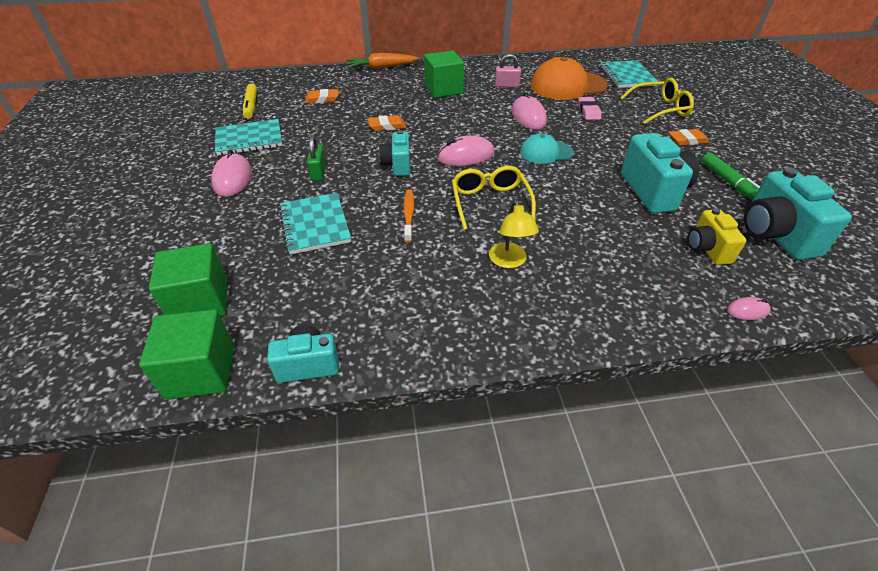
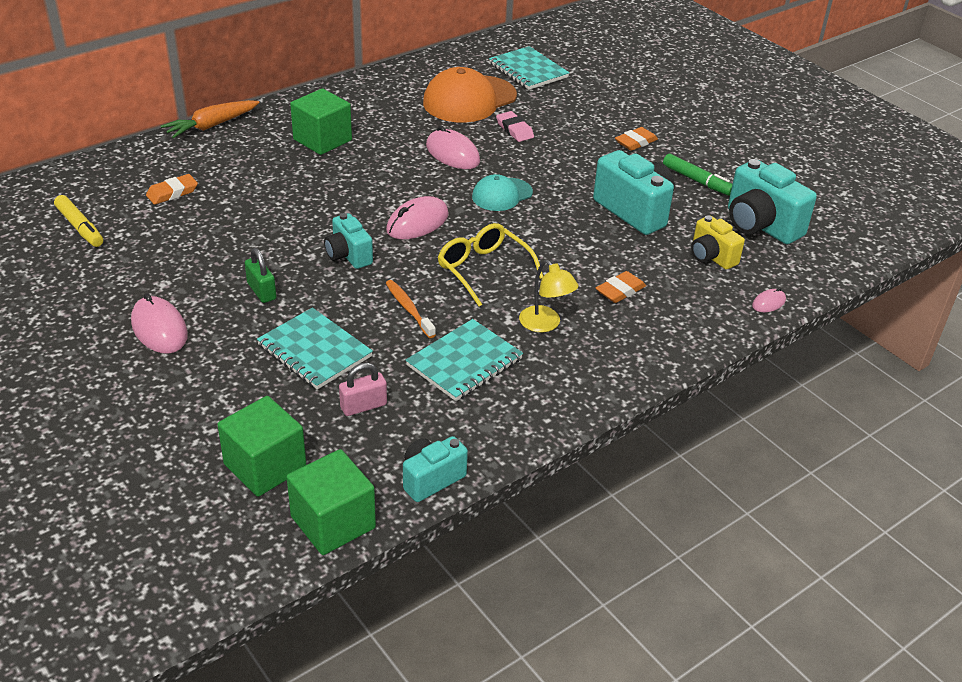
camera: 30 degrees left, 5 degrees down
turquoise notebook [215,119,283,156] -> turquoise notebook moved to [406,319,523,401]
orange eraser [368,115,406,131] -> orange eraser moved to [596,271,646,303]
pink padlock [495,54,521,87] -> pink padlock moved to [339,363,387,416]
yellow glasses [620,78,694,124] -> none

